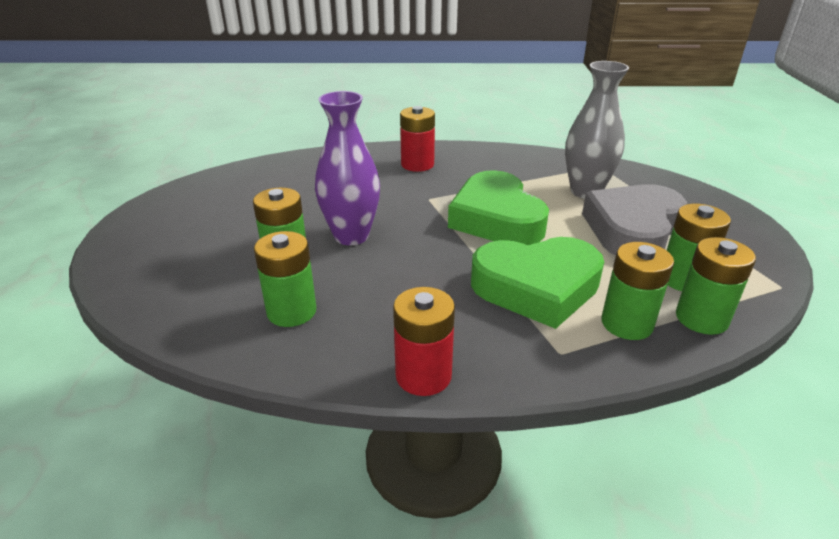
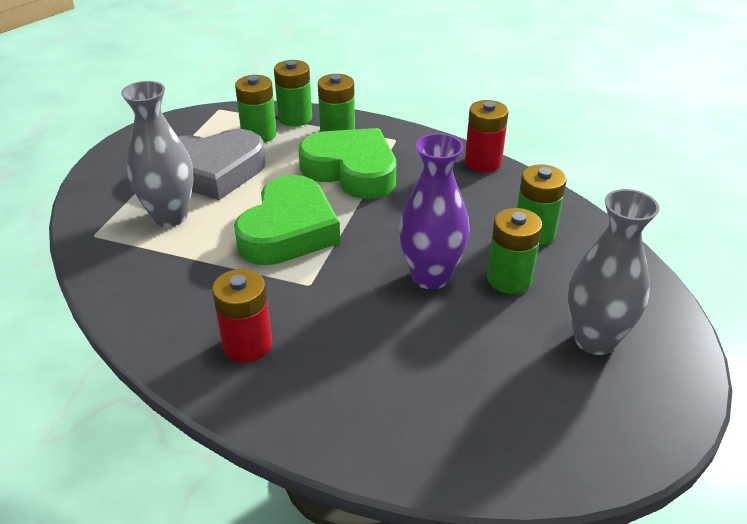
camera: 140 degrees left, 5 degrees up
none -> grey vase [568,189,659,355]

